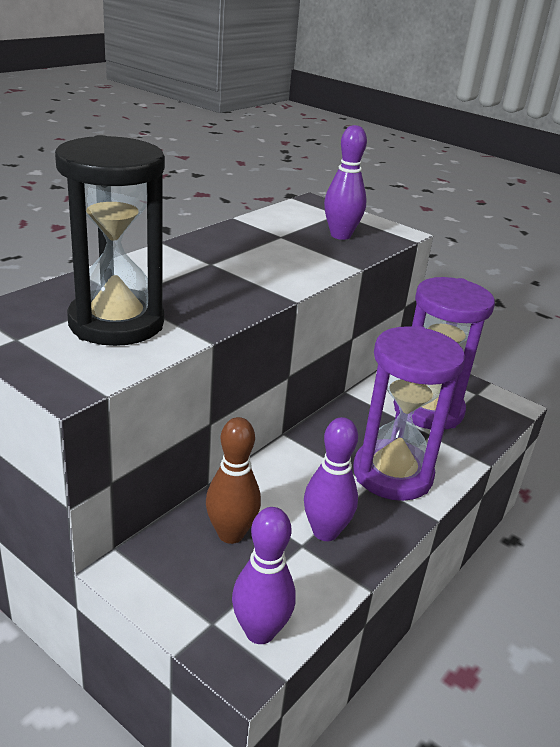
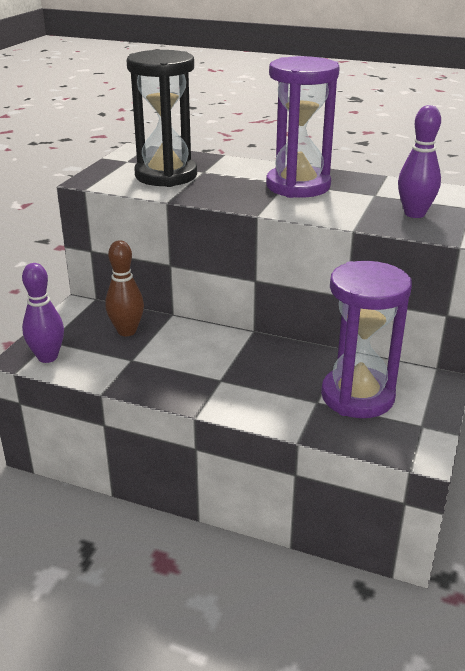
camera: 75 degrees right, 0 degrees up
purple bowling pin [304,417,358,541] -> none
purple hourglass [353,326,465,501] -> purple hourglass moved to [266,56,340,198]

